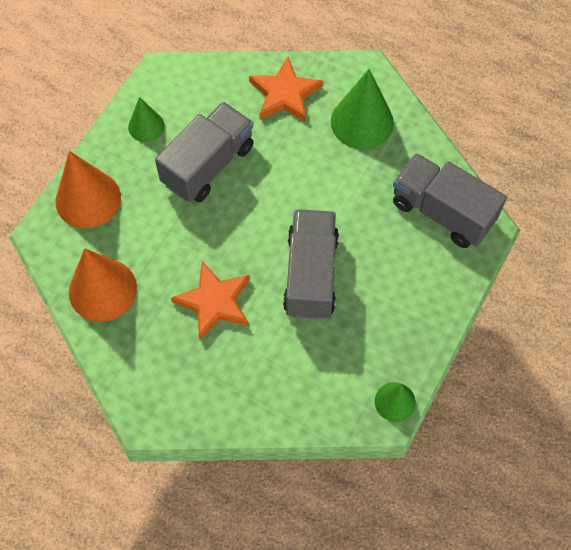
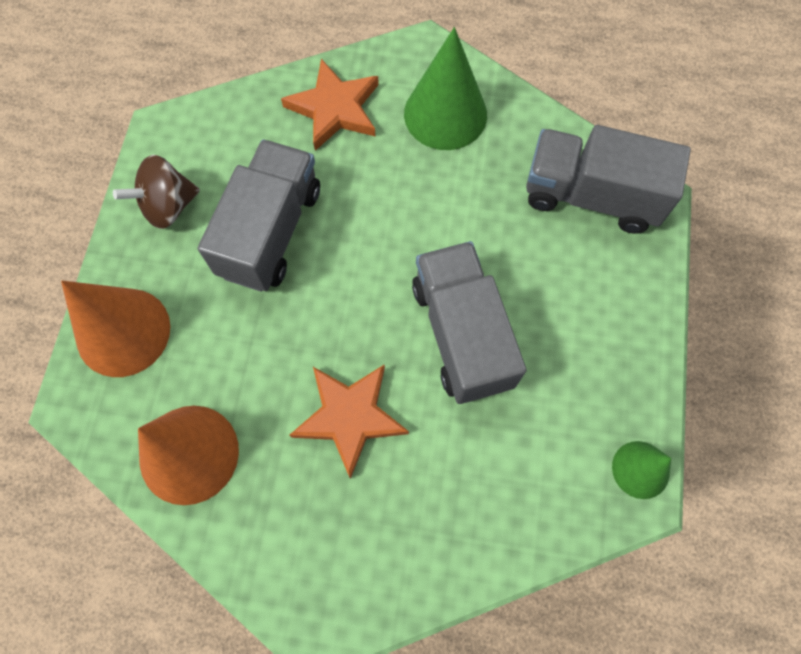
camera: 20 degrees left, 5 degrees up
green cone [128,97,165,142] -> brown spinning top [113,155,200,229]

